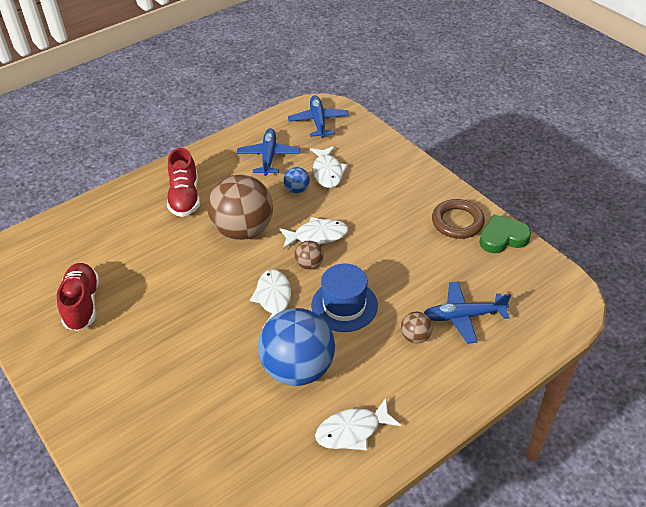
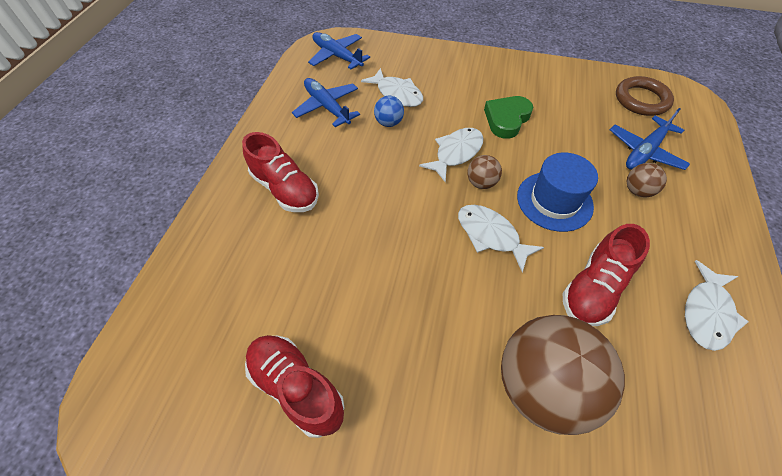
camera: 40 degrees left, 10 degrees up
brown ball [207,175,273,240] -> brown ball moved to [501,315,625,435]
blue ball [258,308,335,386] -> red shoe [562,224,650,326]
brown ring [432,199,485,239] -> brown ring moved to [616,76,674,116]
green heart [479,214,531,253] -> green heart moved to [484,96,533,139]

